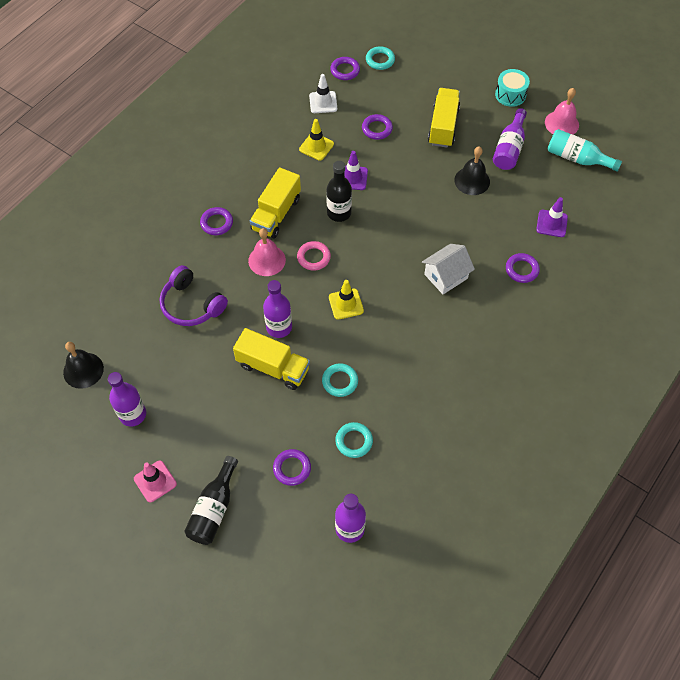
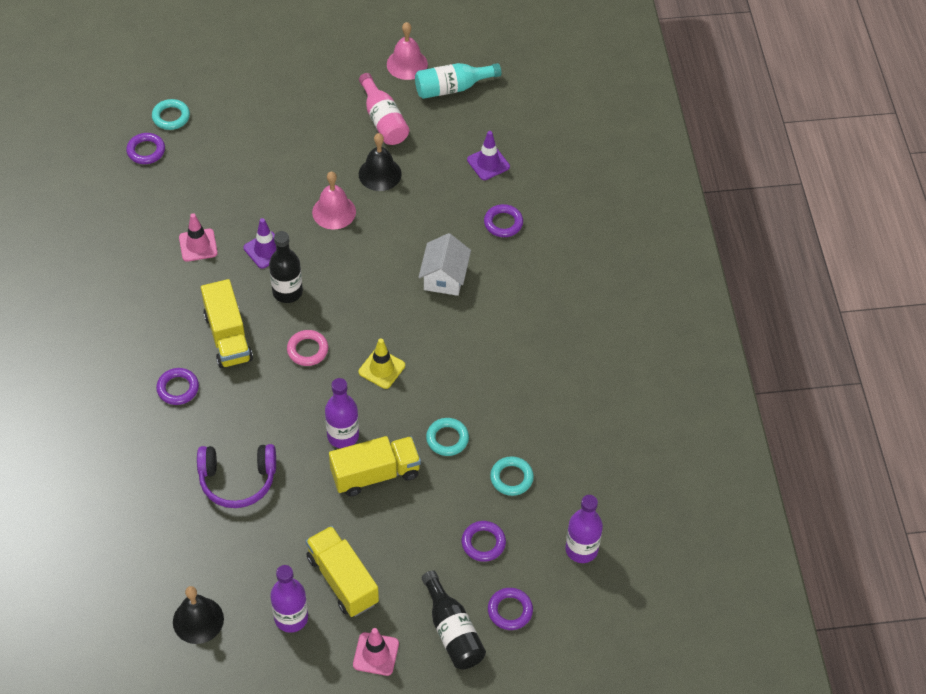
camera: 45 degrees left, 5 degrees down
pink bell [248,228,286,276] -> pink bell moved to [312,171,356,230]
yellow traffic cone [299,119,334,161] -> pink traffic cone [179,213,218,262]
white traffic cone [309,74,337,113] -> none
purple ring [362,114,393,140] -> purple ring moved to [488,588,533,630]
yellow truck [428,88,460,148] -> yellow truck moved to [306,526,379,617]
purple bottle [493,108,527,170] -> pink bottle [359,73,409,145]
turquoise drum [495,69,530,107] -> none

